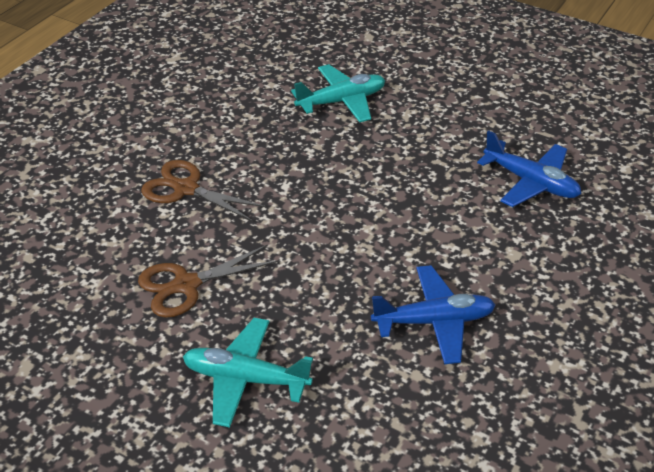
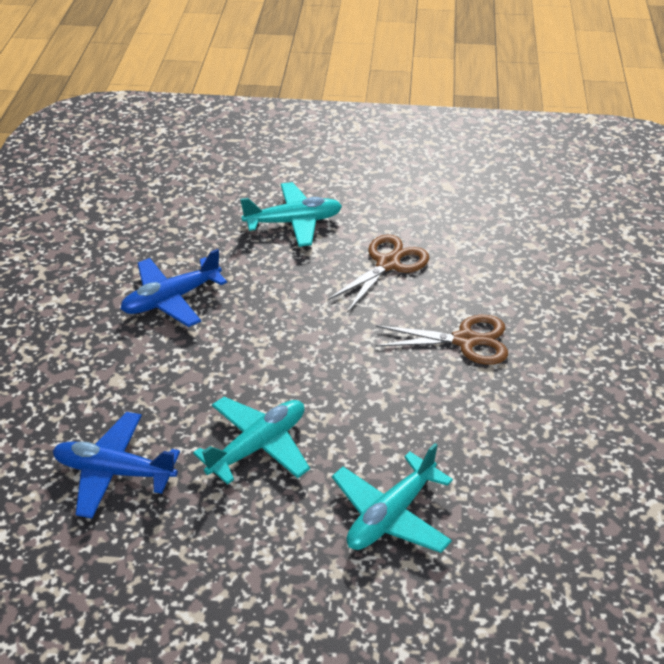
camera: 155 degrees right, 0 degrees up
none -> turquoise plane [193,397,310,485]

